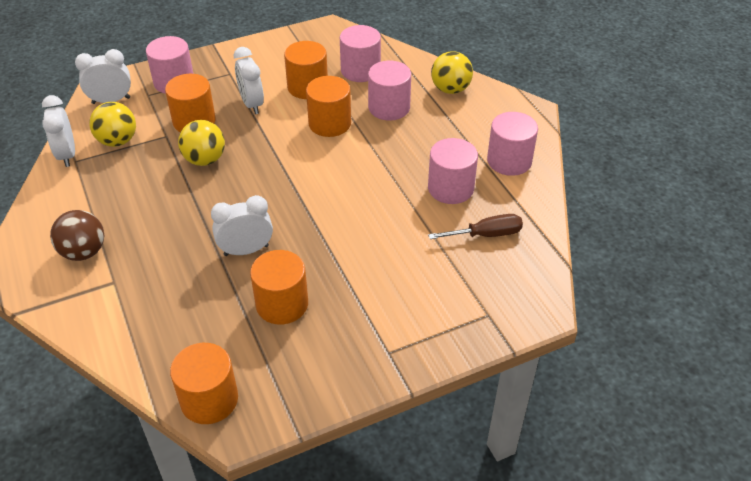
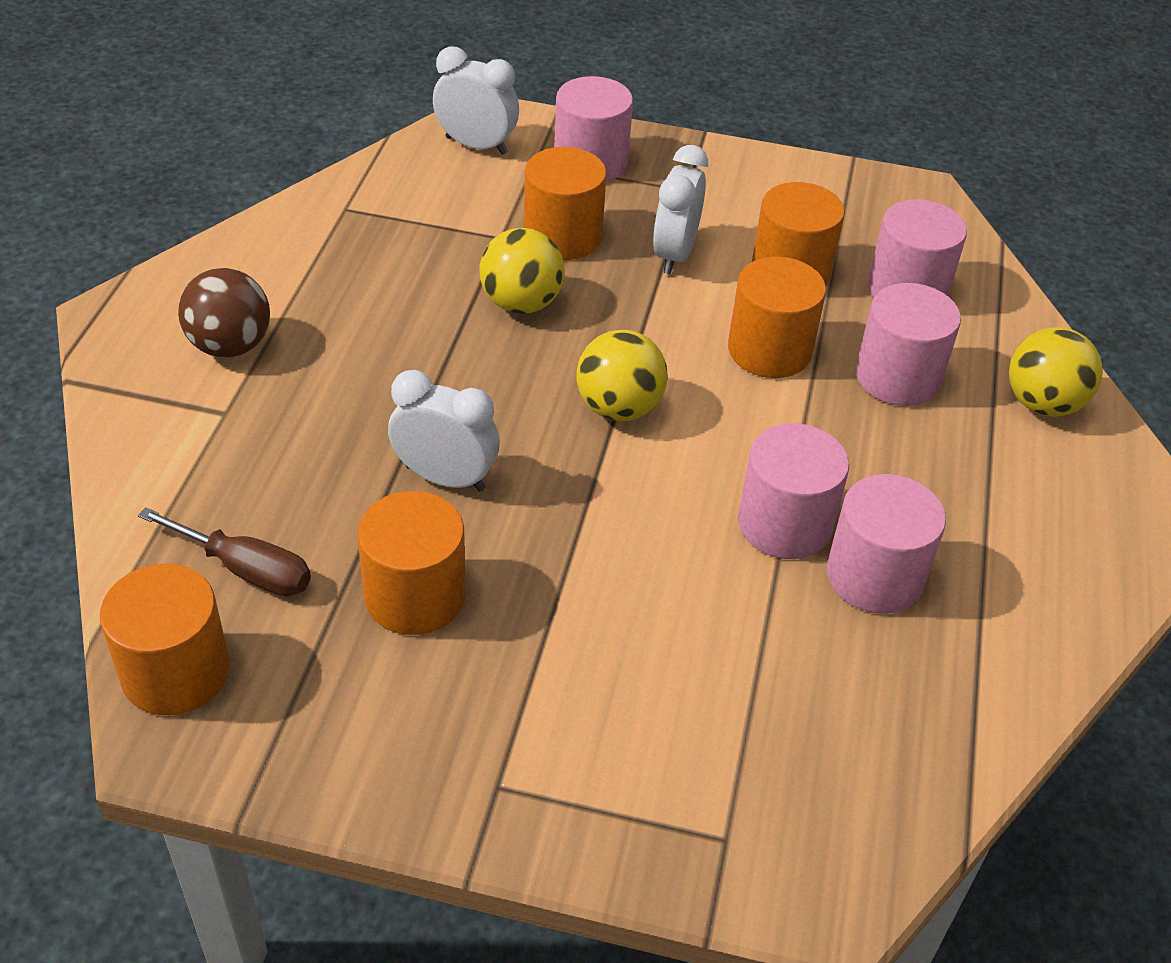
camera: 35 degrees right, 0 degrees up
white clock [42,95,75,167] -> none
yellow ball [89,102,136,147] -> yellow ball moved to [576,330,668,421]
brown screwdriver [428,214,523,239] -> brown screwdriver moved to [138,507,311,596]
pink cylinder [487,112,538,176] -> pink cylinder moved to [738,423,849,559]

